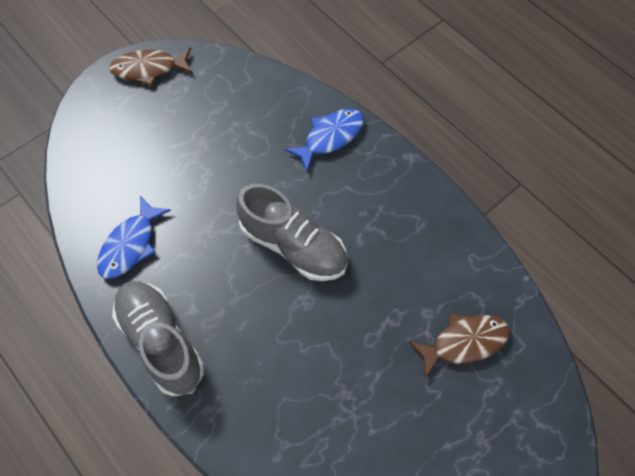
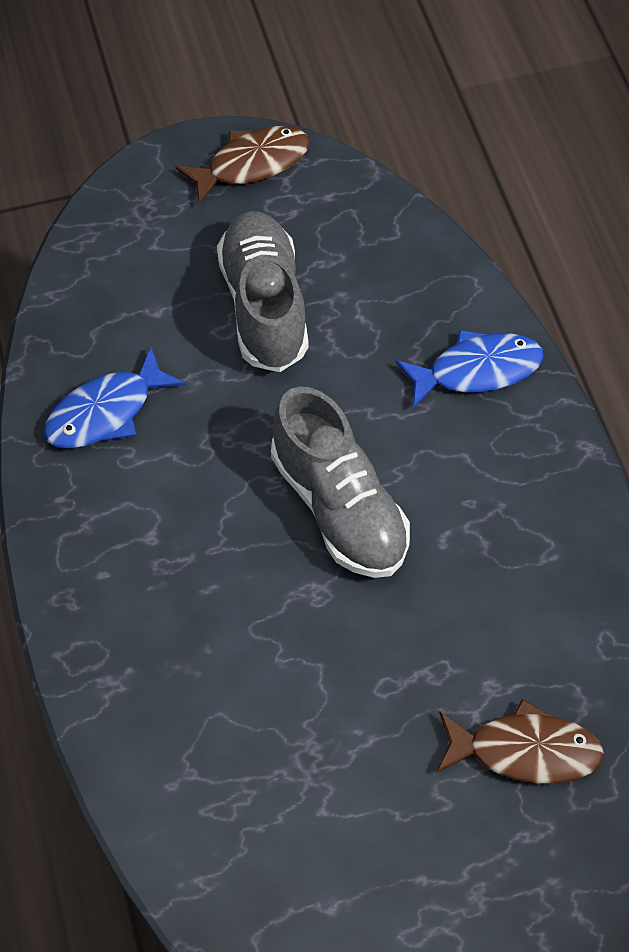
camera: 25 degrees right, 5 degrees down
brown fish [109,47,193,86] -> brown fish turned 135 degrees clockwise [175,126,310,205]
grey shoe [112,281,204,397] -> grey shoe moved to [217,211,309,372]

